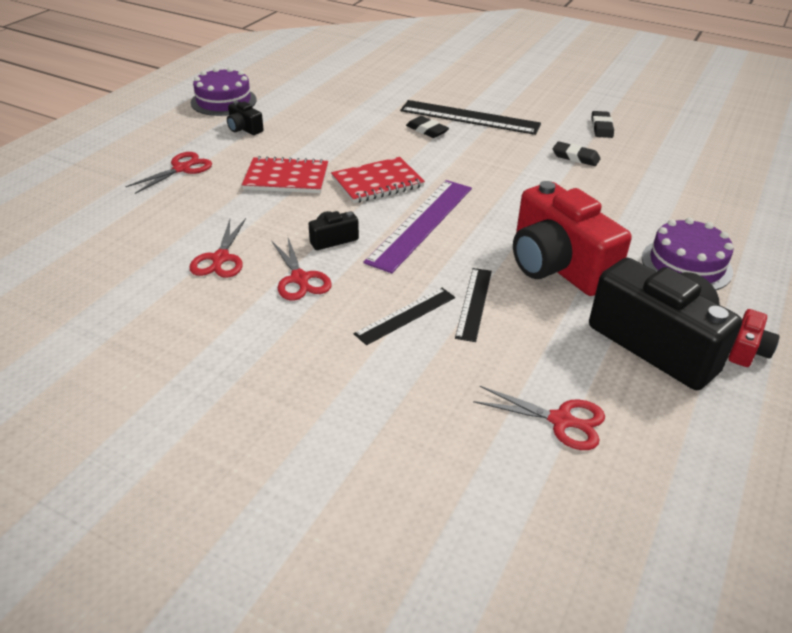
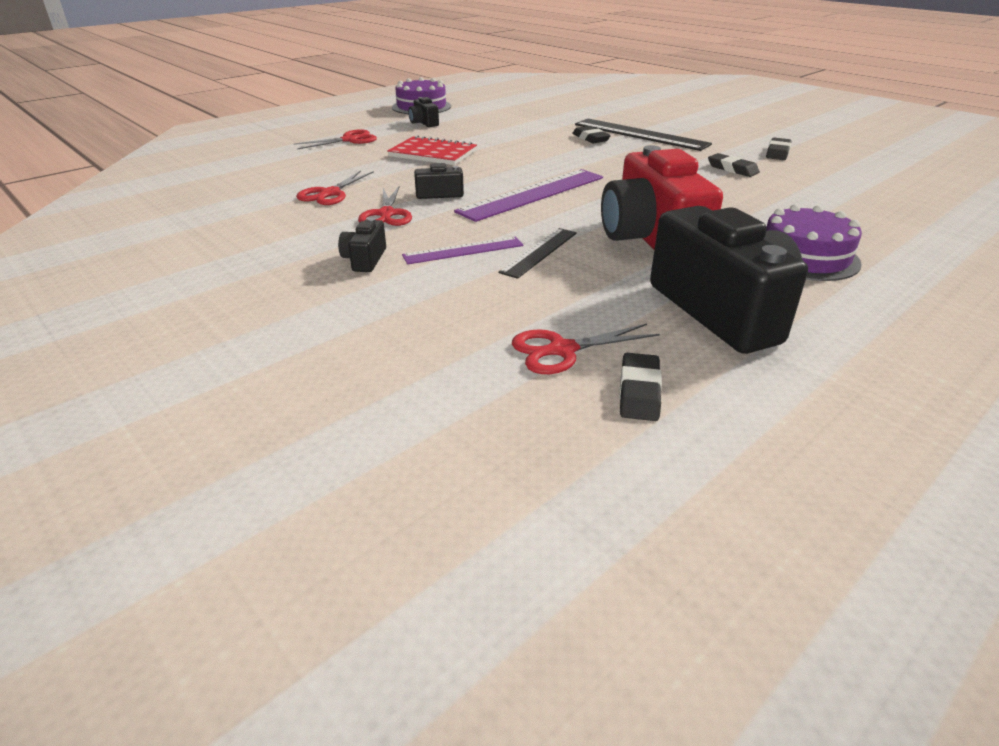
camera: 20 degrees right, 5 degrees down
red notebook [331,157,425,203] -> none
black ruler [354,288,455,345] -> purple ruler [402,237,523,264]
red scissors [473,386,605,450] -> red scissors turned 120 degrees clockwise [512,324,660,374]
red camera [729,309,779,367] -> none
none -> black camera [338,218,386,272]
none -> black eraser [619,353,662,421]

